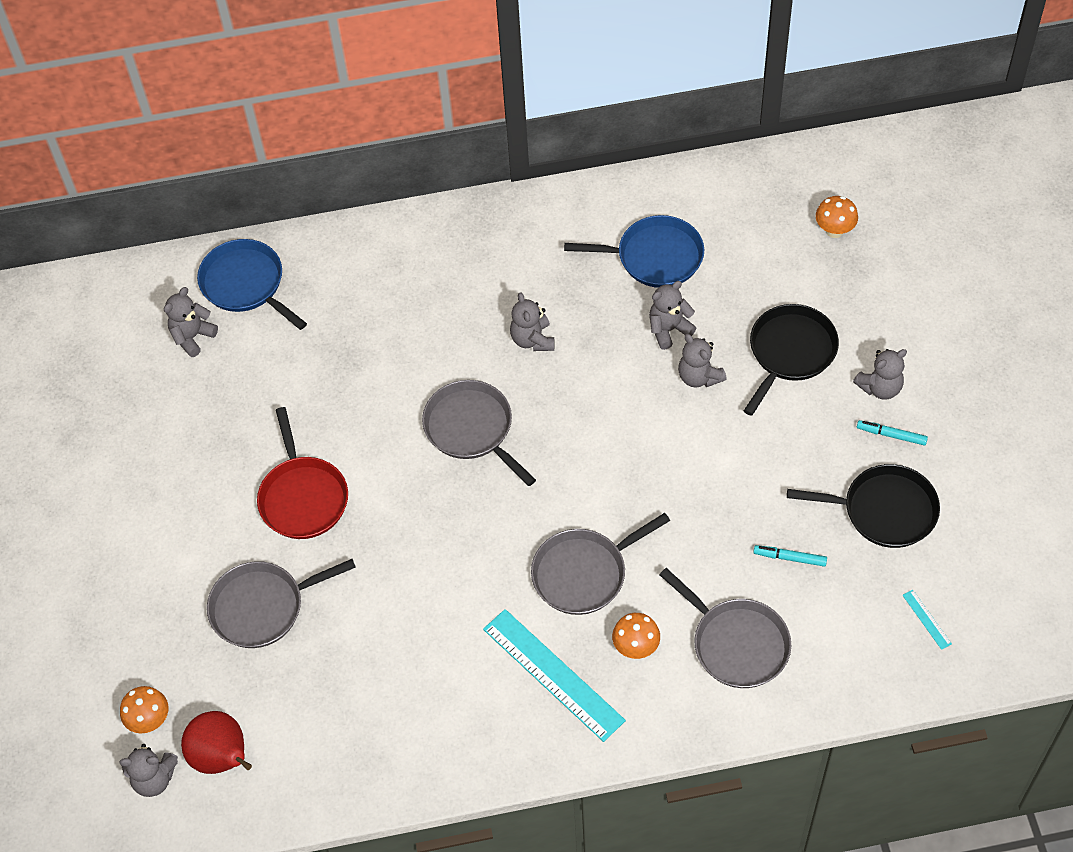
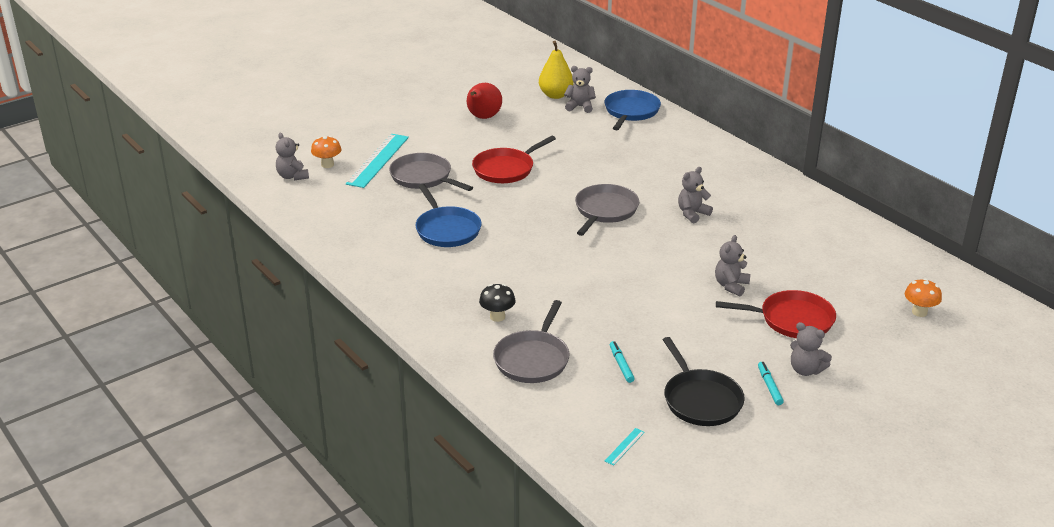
camera: 60 degrees right, 25 degrees down
red pear [181,711,252,774] -> red pear moved to [467,83,502,119]
turquoise ruler [483,609,626,742] -> turquoise ruler moved to [346,134,409,188]
grey pan [531,513,670,615] -> none
blue pan [564,215,704,288] -> blue pan moved to [415,184,482,247]
orange mushroom [612,613,660,659] -> black mushroom [479,284,516,322]
grey teddy bear [649,281,696,350] -> none
black pan [744,304,839,416] -> red pan [716,290,836,338]
none -> yellow pear [539,41,574,99]

